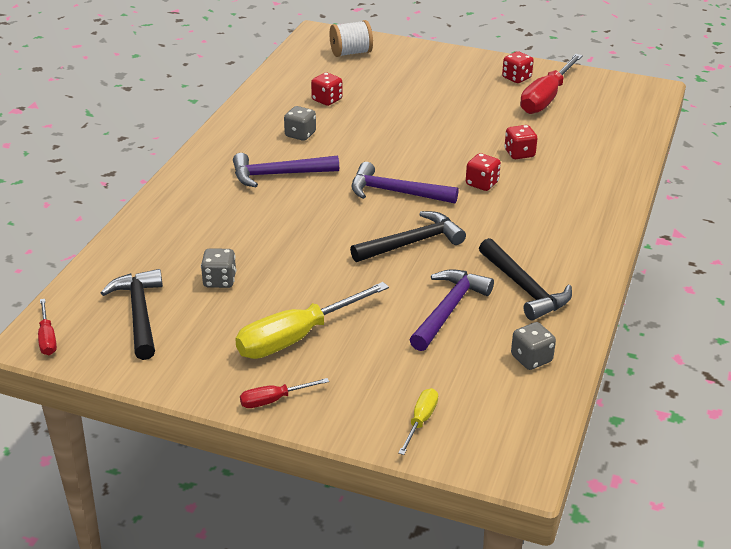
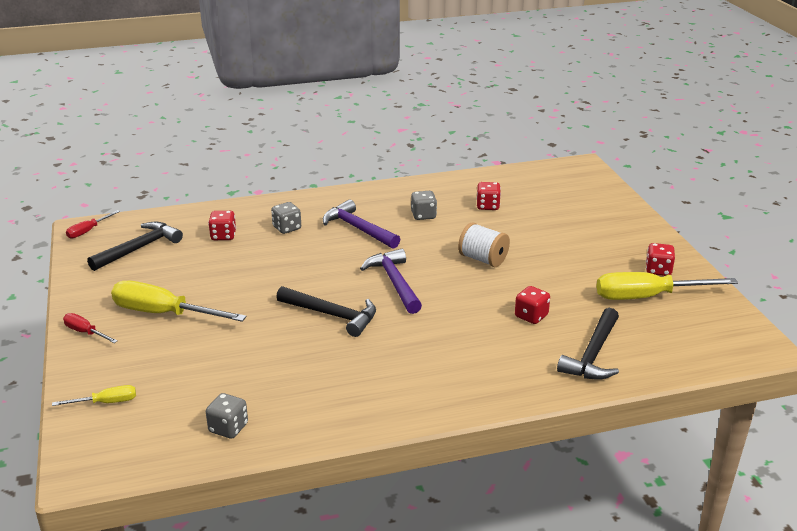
camera: 55 degrees right, 5 degrees down
grey dice [201,248,236,288] -> grey dice moved to [271,202,301,234]
white spool [330,20,373,57] -> white spool moved to [458,222,510,267]
purple hammer [410,269,494,351] -> none
red dice [466,153,501,191] -> red dice moved to [208,211,236,240]
black hammer [479,238,572,320] -> black hammer moved to [557,308,619,380]
red screwdriver [520,54,583,114] -> yellow screwdriver [596,272,738,300]

